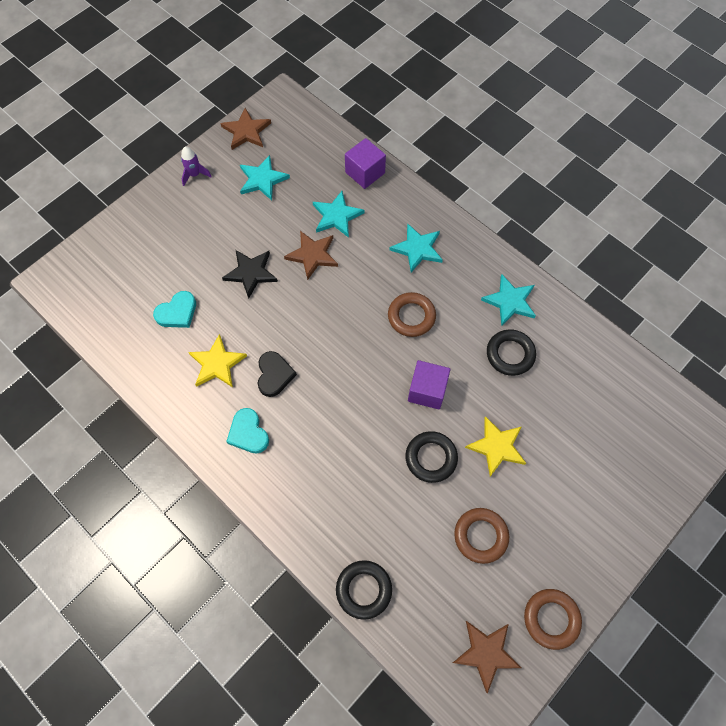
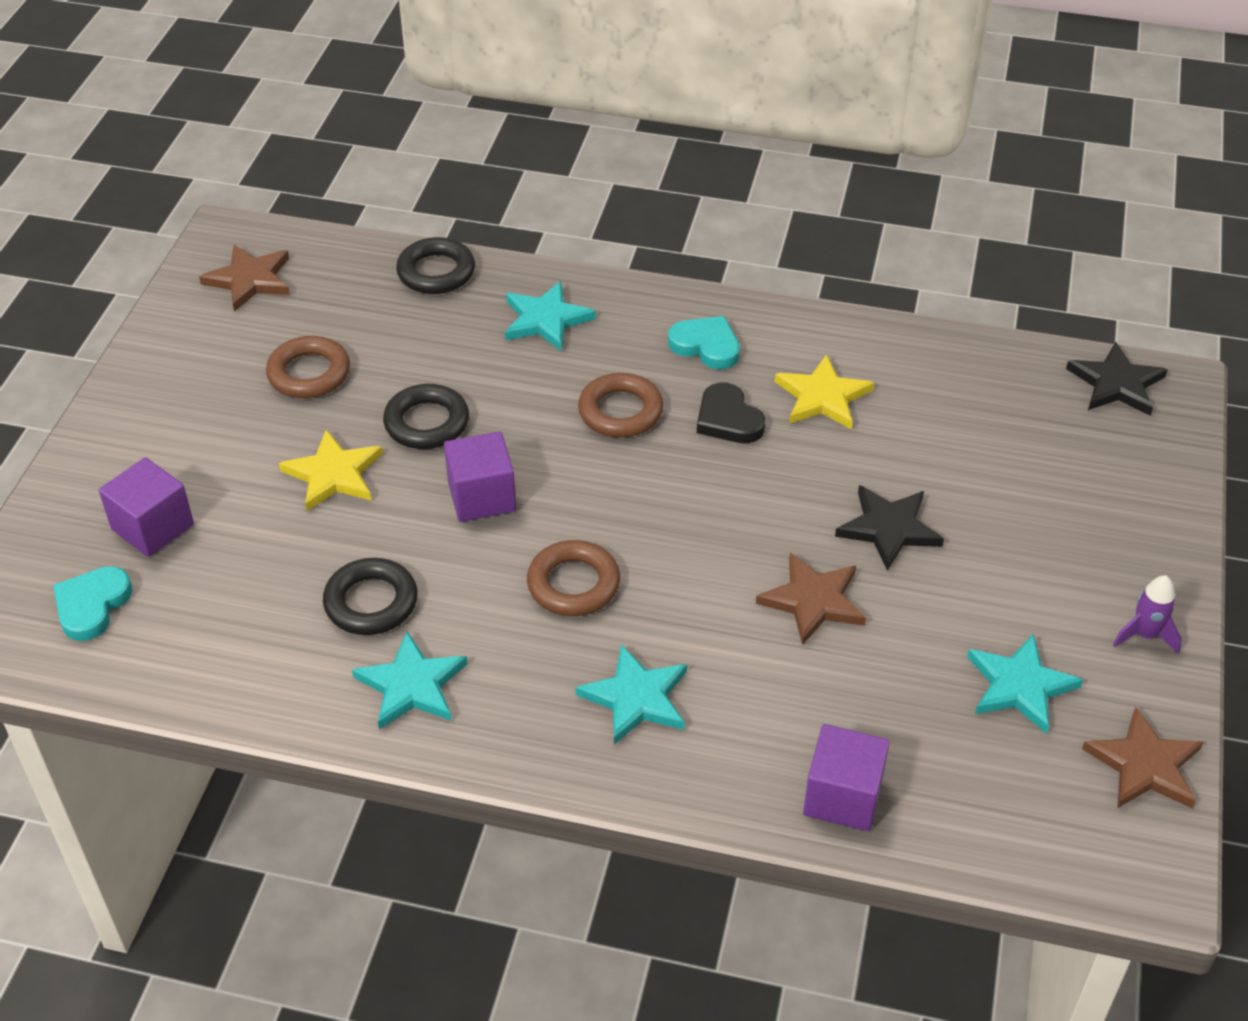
camera: 150 degrees right, 20 degrees down
turquoise heart [153,291,196,328] -> turquoise heart moved to [53,566,132,641]
turquoise star [313,191,365,238] -> turquoise star moved to [505,281,596,352]
brown ring [524,589,582,650] -> brown ring moved to [578,373,663,438]
none -> purple cube [99,457,194,557]
none -> black star [1066,342,1168,416]

